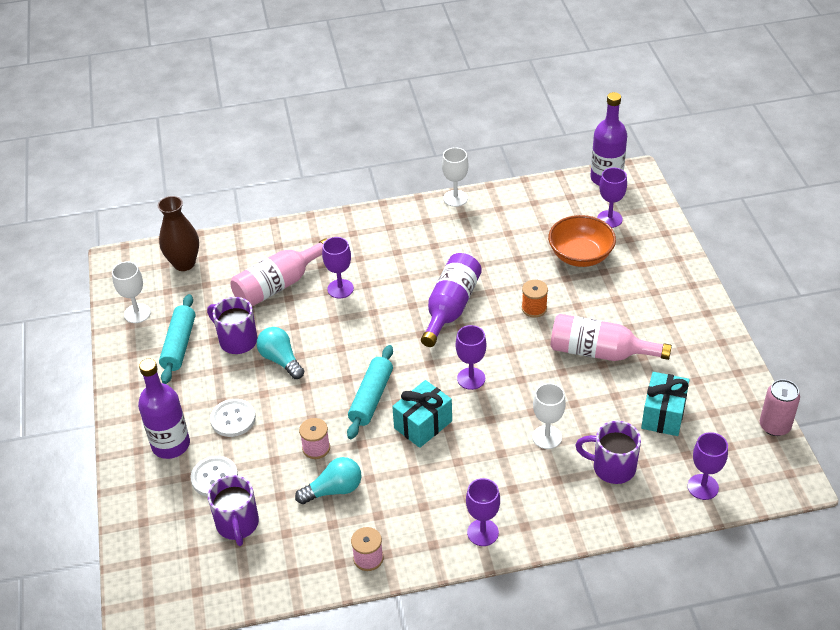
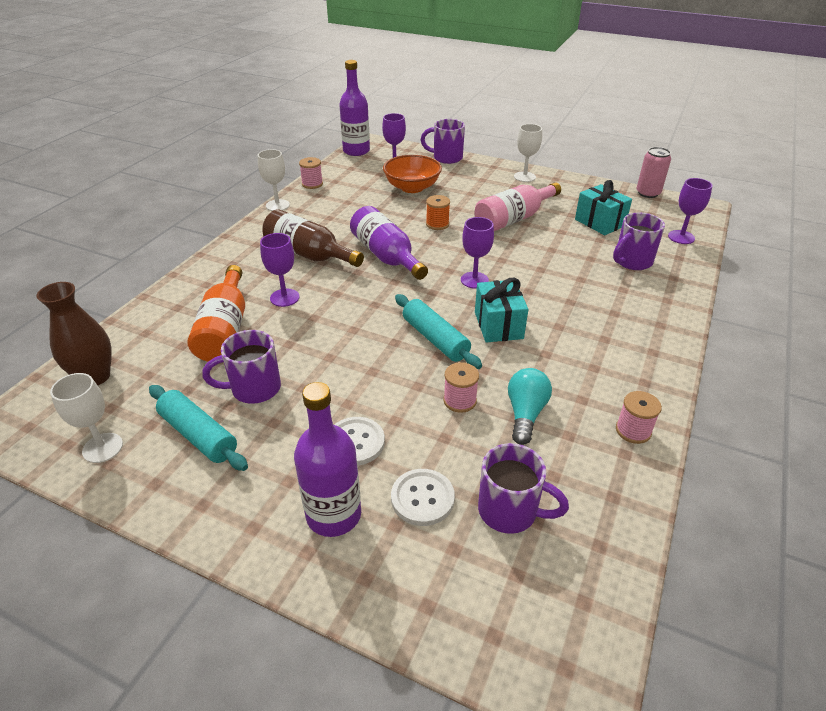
camera: 55 degrees left, 5 degrees down
pink bottle [230,238,327,307] -> orange bottle [188,265,245,362]
turquoise light bulb [257,327,305,379] -> none
purple goblet [466,478,500,546] -> none
white goblet [532,383,566,449] -> white goblet moved to [514,124,542,182]
none -> brown bottle [262,209,364,267]
none -> pink spool [299,157,323,189]
none -> purple mug [420,119,465,164]

